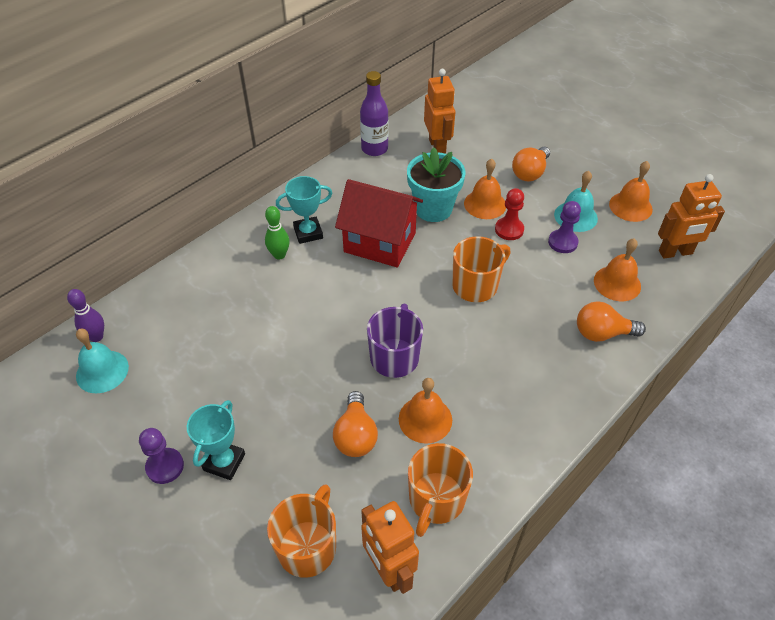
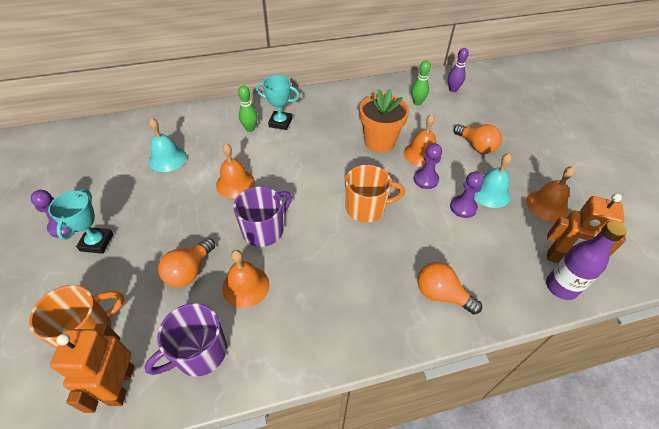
camera: 30 degrees right, 0 degrees up
purple bowling pin [67,289,104,342] -> purple bowling pin moved to [448,48,469,92]
turquoise bell [76,329,129,393] -> turquoise bell moved to [149,118,187,172]
turquoise trophy [187,400,245,480] -> turquoise trophy turned 45 degrees counterclockwise [48,189,113,254]
red house [335,179,423,267] -> none
purple bottle [360,71,389,156] -> purple bottle moved to [546,221,627,300]
turquoise flower pot [407,147,466,222] -> orange flower pot [360,89,409,153]
orange mug [408,443,473,537] -> purple mug [145,303,227,377]
orange robot [424,69,455,154] -> green bowling pin [411,60,431,106]
red pawn [495,188,524,240] -> purple pawn [414,144,442,189]
orange light bulb [512,147,550,181] -> orange light bulb turned 105 degrees counterclockwise [454,124,502,154]
orange bell [594,238,641,301] -> orange bell moved to [216,143,255,198]

